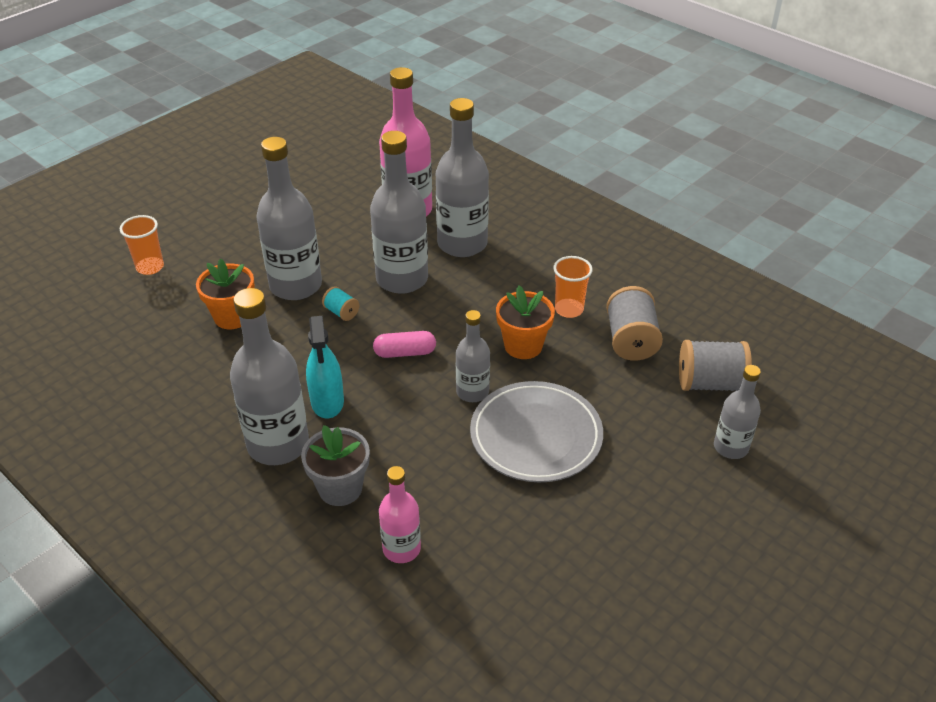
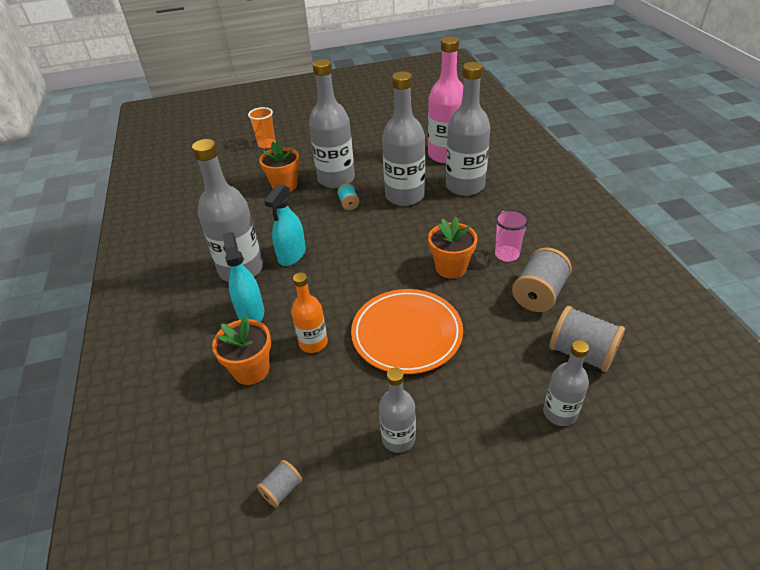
camera: 35 degrees right, 0 degrees up
grey flower pot [301,425,370,506] -> turquoise spray bottle [223,232,264,322]
pink capsule [373,331,436,358] -> none
pink bottle [379,466,421,563] -> orange flower pot [212,315,271,385]
grey bottle [456,310,490,402] -> grey bottle moved to [379,368,416,453]
grey plate [470,381,603,482] -> orange plate [351,289,463,374]
orange cup [553,256,593,318] -> pink cup [495,209,529,262]
none -> grey spool [257,460,302,507]
none -> orange bottle [291,272,328,353]

